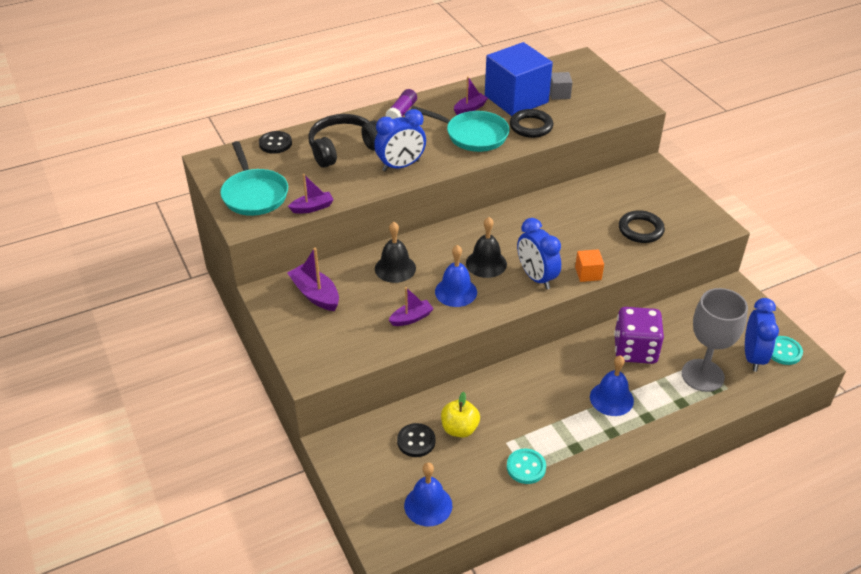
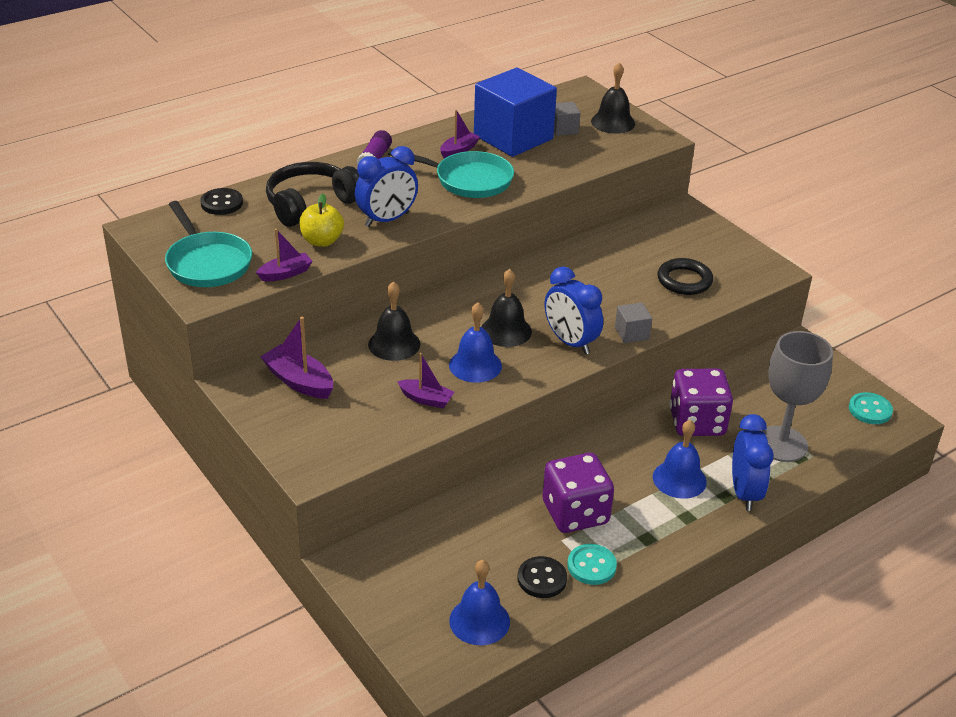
camera: 10 degrees left, 5 degrees down
purple boat [389,287,434,326] -> purple boat turned 60 degrees clockwise [397,353,455,408]
black button [397,423,436,457] -> black button moved to [518,556,567,598]
yellow apple [441,392,480,438] -> yellow apple moved to [299,194,344,247]
black ring [510,109,553,138] -> none
orange cube [575,249,604,282] -> grey cube [615,302,652,343]
blue clock [745,298,779,372] -> blue clock moved to [732,414,774,511]
none -> purple dice [542,453,614,533]
none -> black bell [591,62,635,134]

